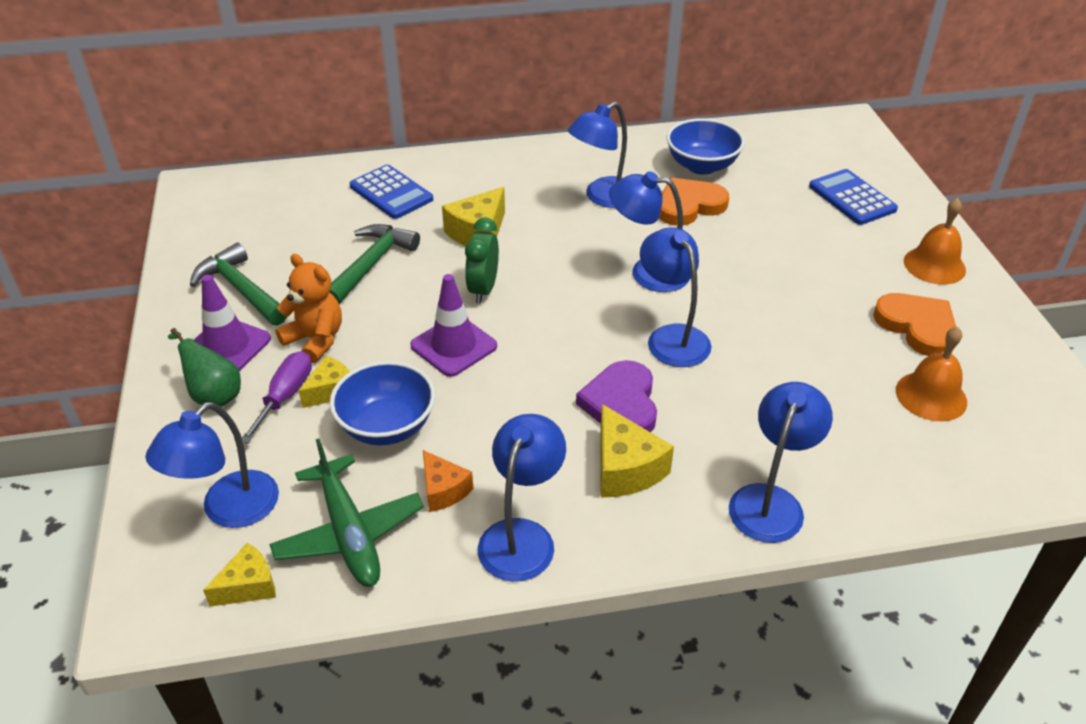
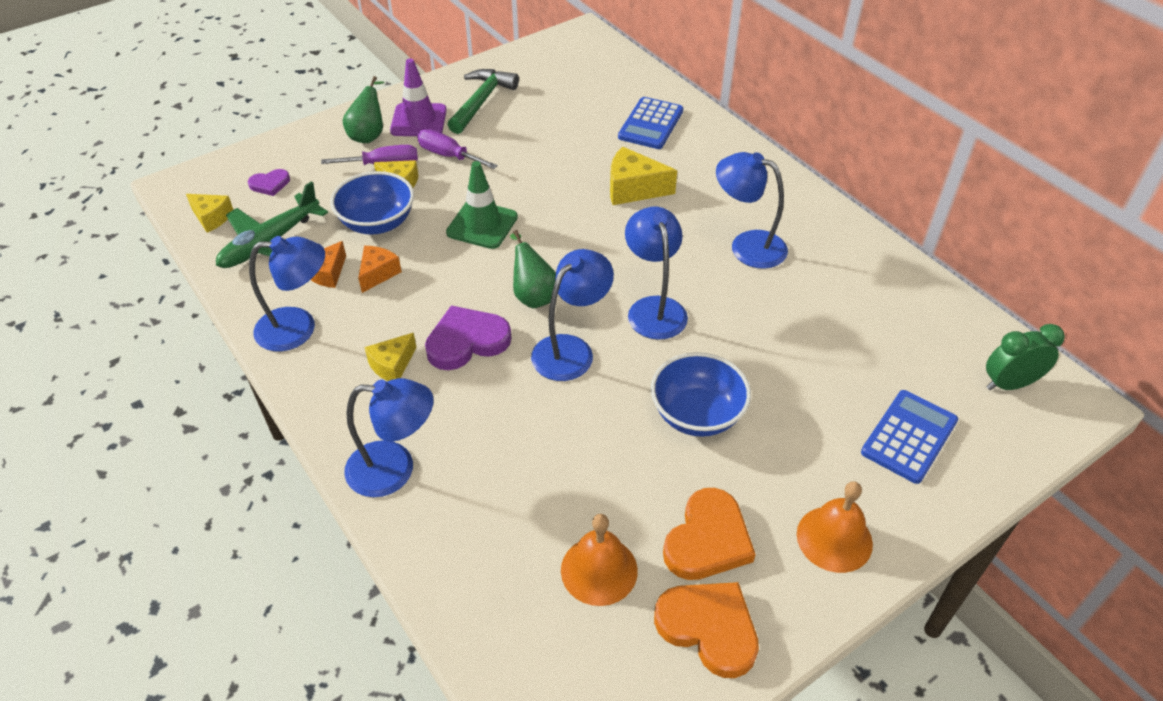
camera: 65 degrees right, 5 degrees up
blue lamp [145,402,279,528] -> purple heart [248,169,290,196]
orange teddy bear [275,254,342,363] -> purple screwdriver [417,129,498,169]
green hammer [330,224,420,304] -> none
purple traffic cone [410,274,497,377] -> green traffic cone [446,161,518,249]
green clock [465,217,499,303] -> green clock moved to [986,324,1065,390]
yellow cheese [600,404,674,498] -> yellow cheese [364,333,417,381], size x0.65
orange heart [659,178,729,226] -> orange heart moved to [654,582,759,678]
blue bowl [666,118,745,175] -> blue bowl moved to [651,352,751,437]
none -> orange cheese [358,246,402,293]
none -> green pear [510,230,556,308]

